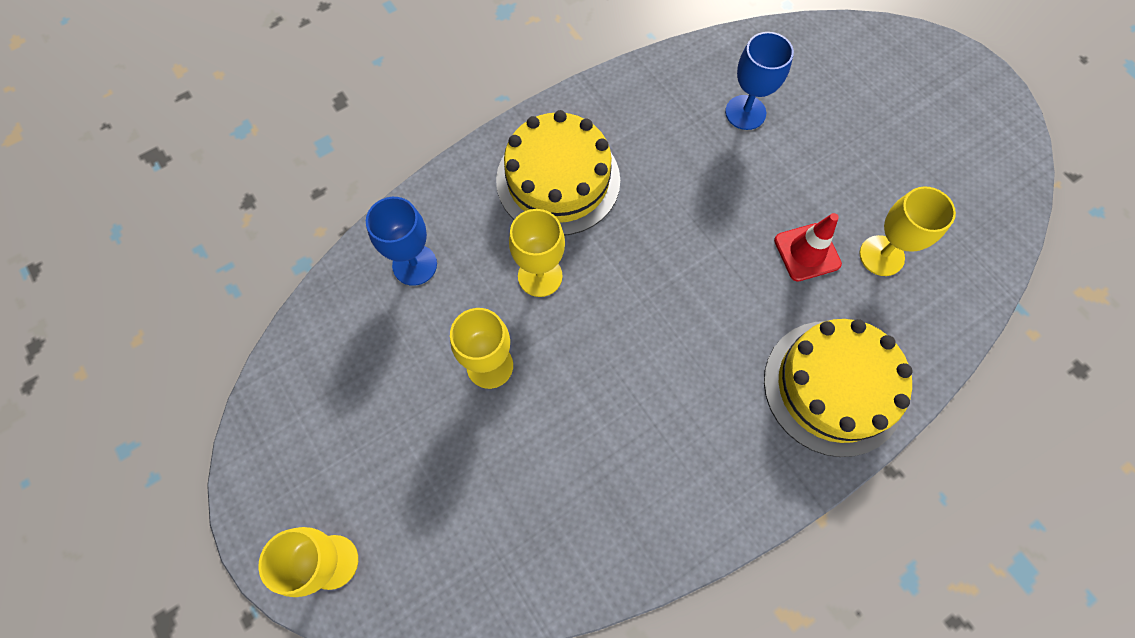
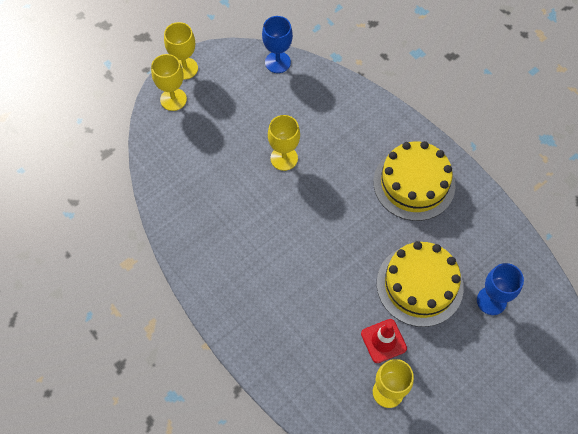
camera: 85 degrees right, 5 degrees down
blue goblet [366,197,437,286] -> blue goblet moved to [262,16,293,73]
yellow goblet [509,209,565,297] -> yellow goblet moved to [164,22,198,80]
yellow cake [764,319,913,457] -> yellow cake moved to [377,241,464,327]

